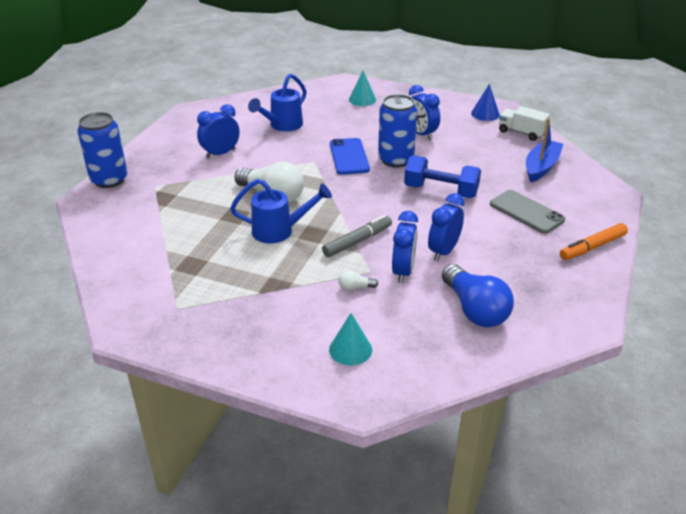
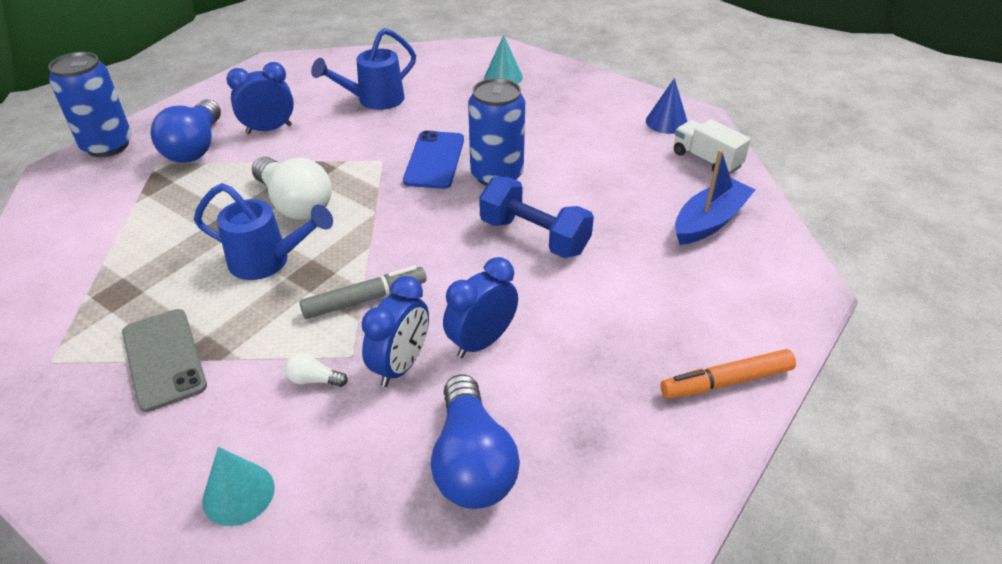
camera: 15 degrees right, 5 degrees up
blue clock [409,85,440,140] -> none
grey phone [490,190,565,234] -> grey phone moved to [122,309,207,412]
none -> blue light bulb [150,99,221,163]

